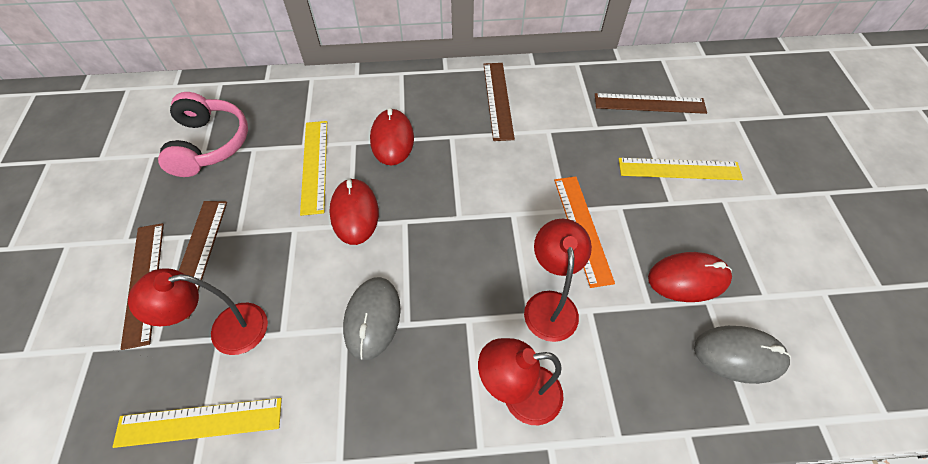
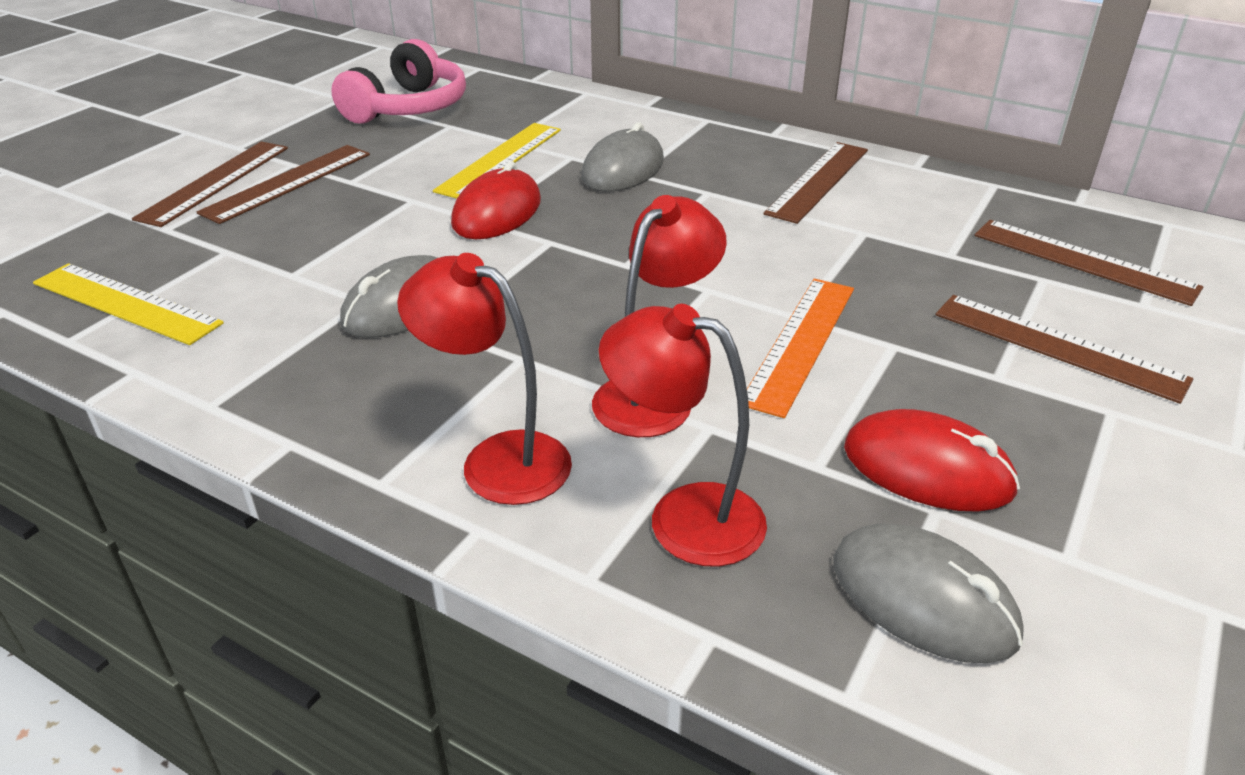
camera: 35 degrees right, 20 degrees down
red lamp [128,268,268,355] -> red lamp moved to [599,304,767,567]
red mouse [370,108,414,165] -> grey mouse [581,122,664,192]
yellow ruler [618,158,743,180] -> brown ruler [936,295,1193,404]

